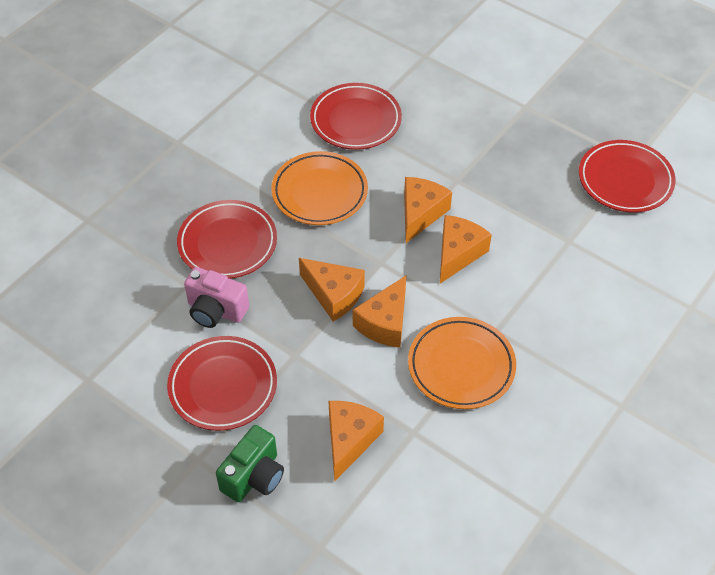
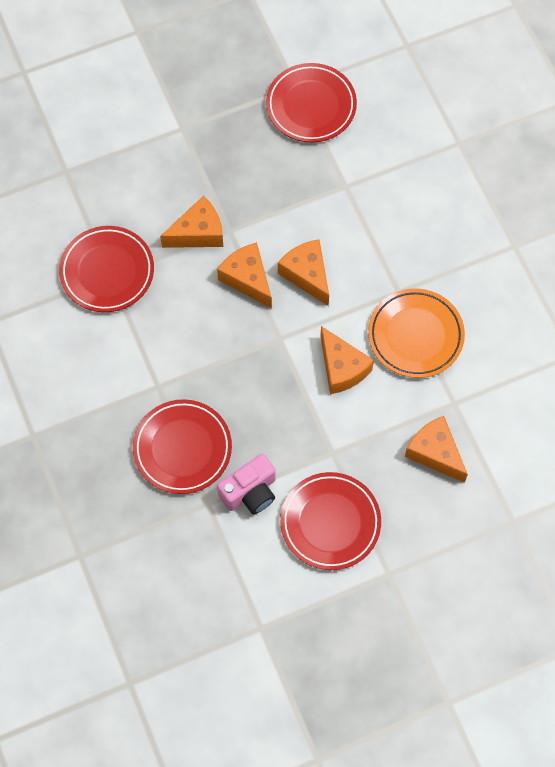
camera: 60 degrees left, 15 degrees up
green camera [216,425,284,502] -> none
orange plate [271,151,368,225] -> none
orange cheese [299,258,365,321] -> orange cheese moved to [160,196,223,248]

